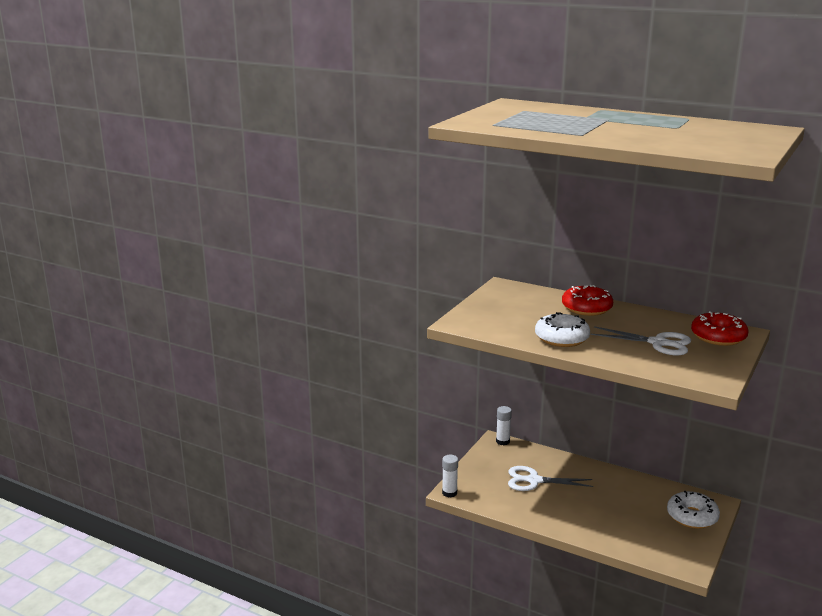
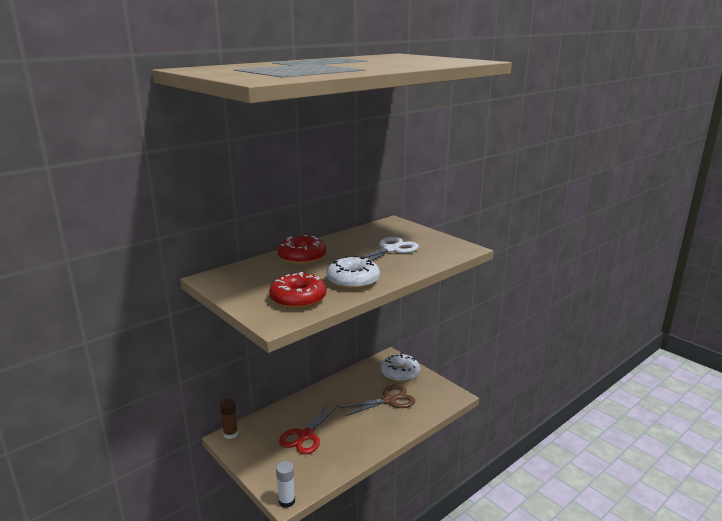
camera: 70 degrees left, 0 degrees up
white glue stick [496,406,512,445] -> brown glue stick [220,399,238,439]
white scissors [508,466,593,491] -> red scissors [279,402,339,454]
red donut [691,311,749,346] -> red donut moved to [269,272,326,309]
none -> brown scissors [339,385,415,416]

